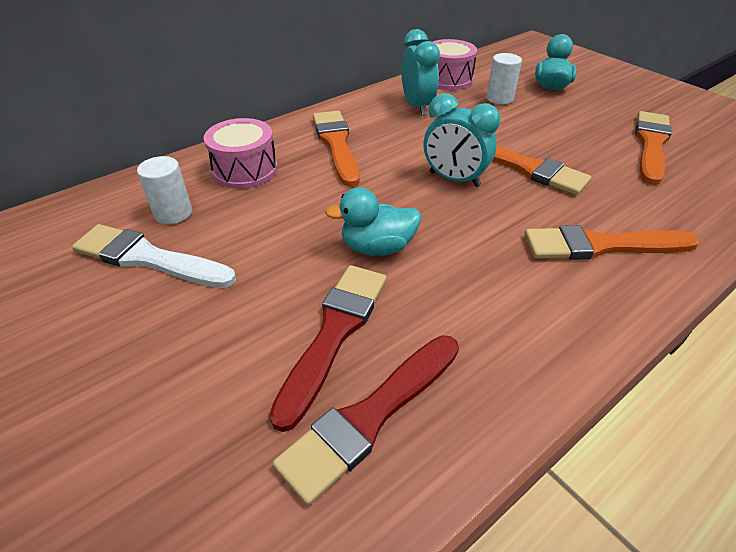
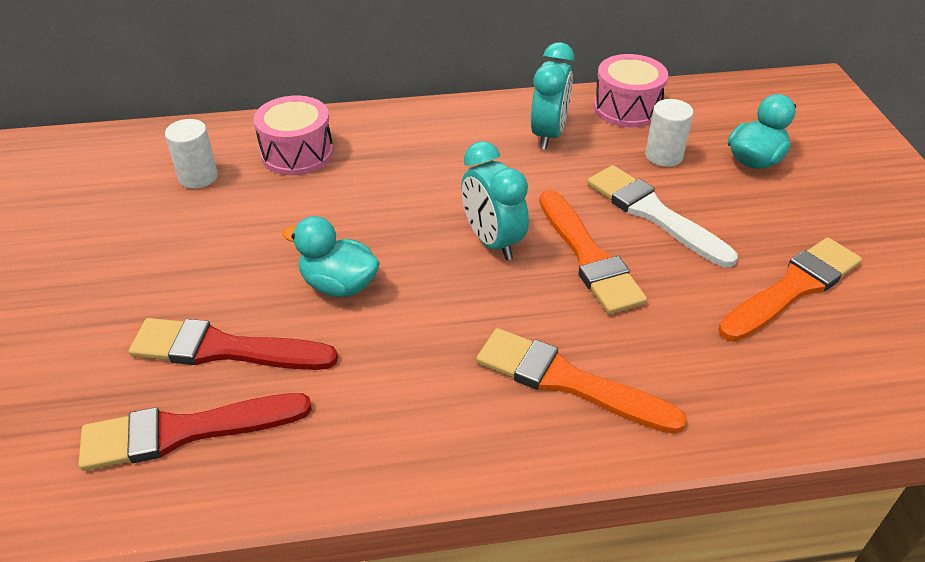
camera: 30 degrees right, 0 degrees up
white brush [72,224,236,288] -> white brush moved to [587,165,738,267]
red brush [269,265,387,432] -> red brush turned 135 degrees counterclockwise [129,318,338,370]
orange brush [313,111,360,187] -> none

